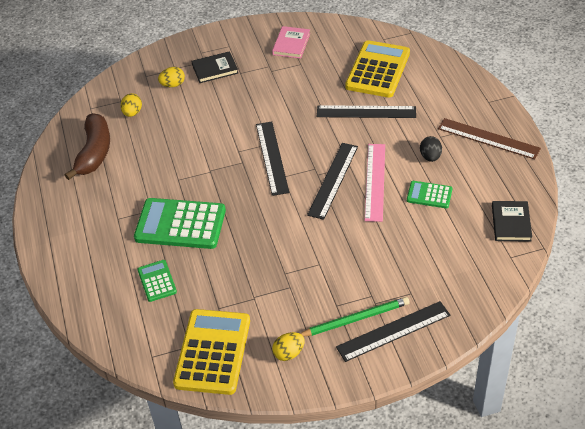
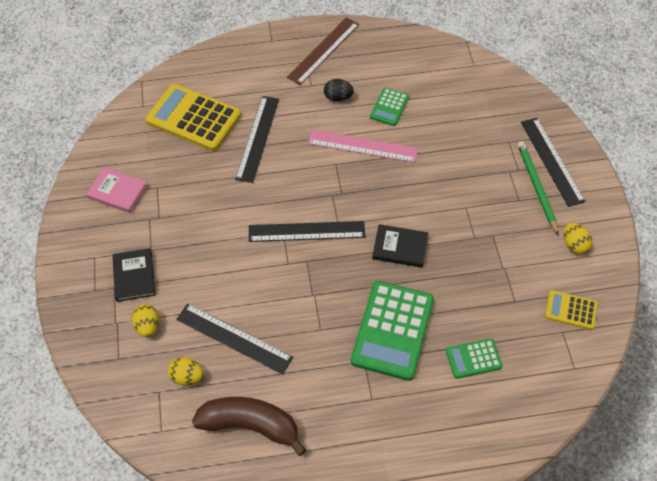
camera: 85 degrees left, 10 degrees up
yellow calculator [173,309,250,395] -> yellow calculator [545,290,598,330], size x0.51
black ruler [307,143,358,220] -> black ruler moved to [176,303,293,374]
black book [492,201,532,242] -> black book moved to [372,224,428,268]

